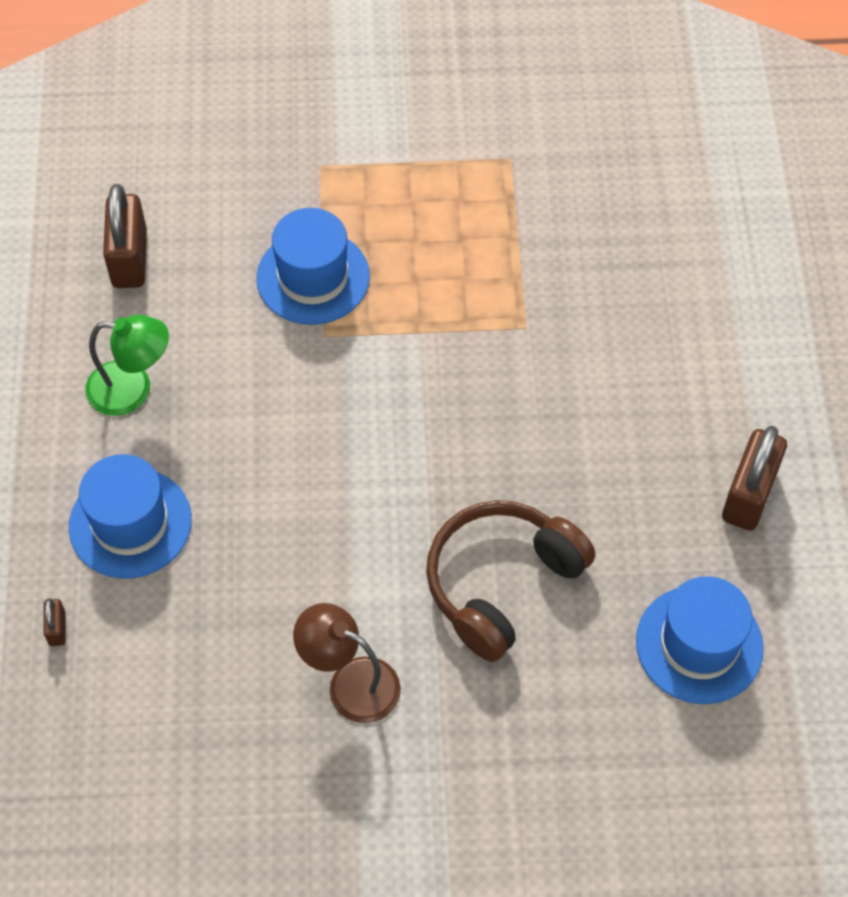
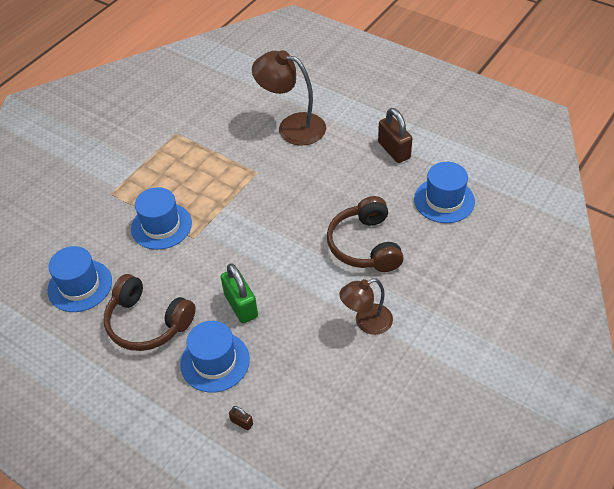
camera: 50 degrees left, 10 degrees down
green lamp [85,315,169,416] -> brown headphones [104,274,196,351]
brown padlock [103,184,147,288] -> blue hat [47,246,112,312]
none -> green padlock [221,263,258,323]
none -> brown lamp [252,50,326,146]

